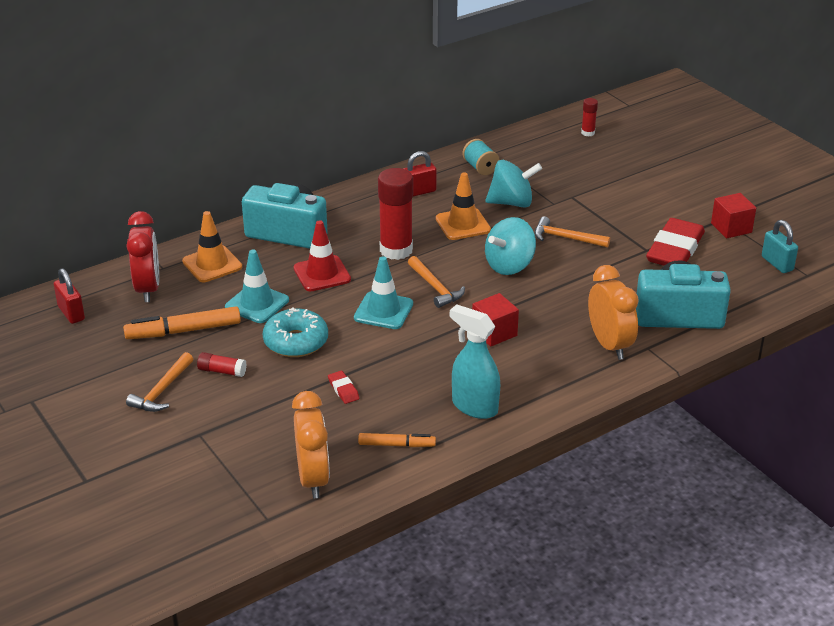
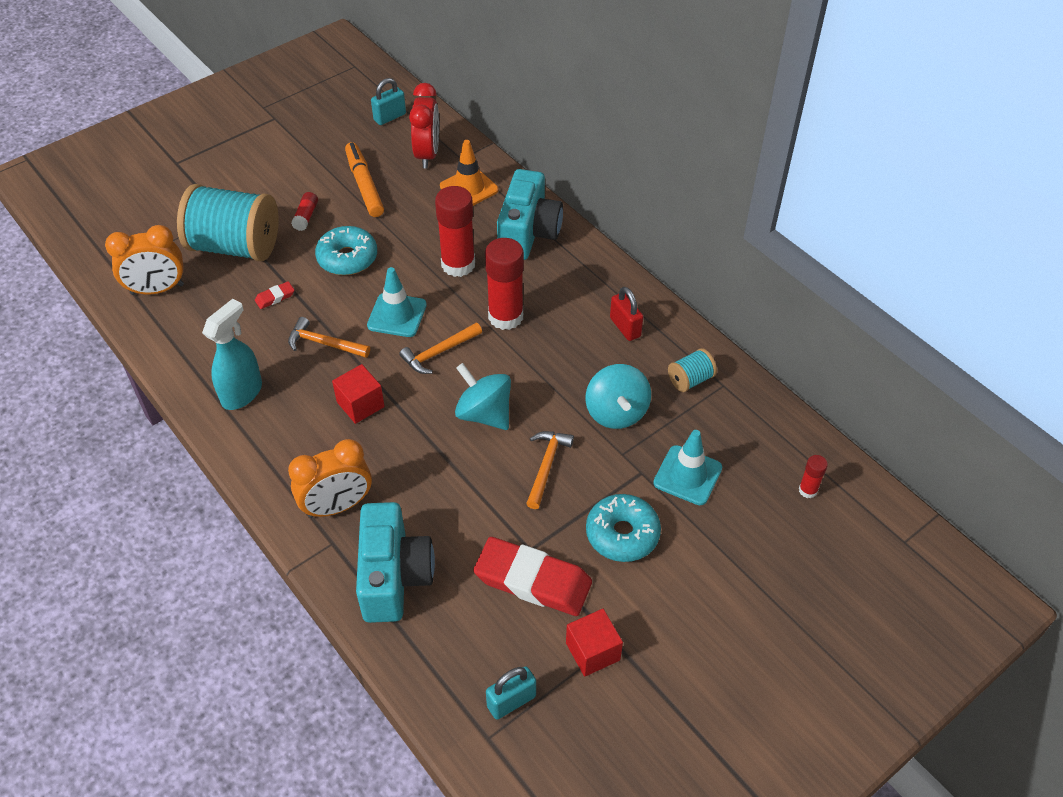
camera: 85 degrees right, 15 degrees up
red padlock [54,268,85,324] -> turquoise padlock [371,78,406,125]
red clock [126,211,159,302] -> red clock turned 75 degrees counterclockwise [409,83,439,168]
orange hammer [126,352,193,412] -> orange hammer moved to [288,317,370,358]
turquoise traffic cone [225,250,289,323] -> turquoise traffic cone moved to [653,430,722,505]
red traffic cone [294,220,351,291] -> red glue stick [435,186,475,277]
orange marker [358,433,436,447] -> none
orange traffic cone [436,172,491,240] -> none
none -> turquoise spool [177,184,279,261]
none -> turquoise donut [586,494,661,562]

